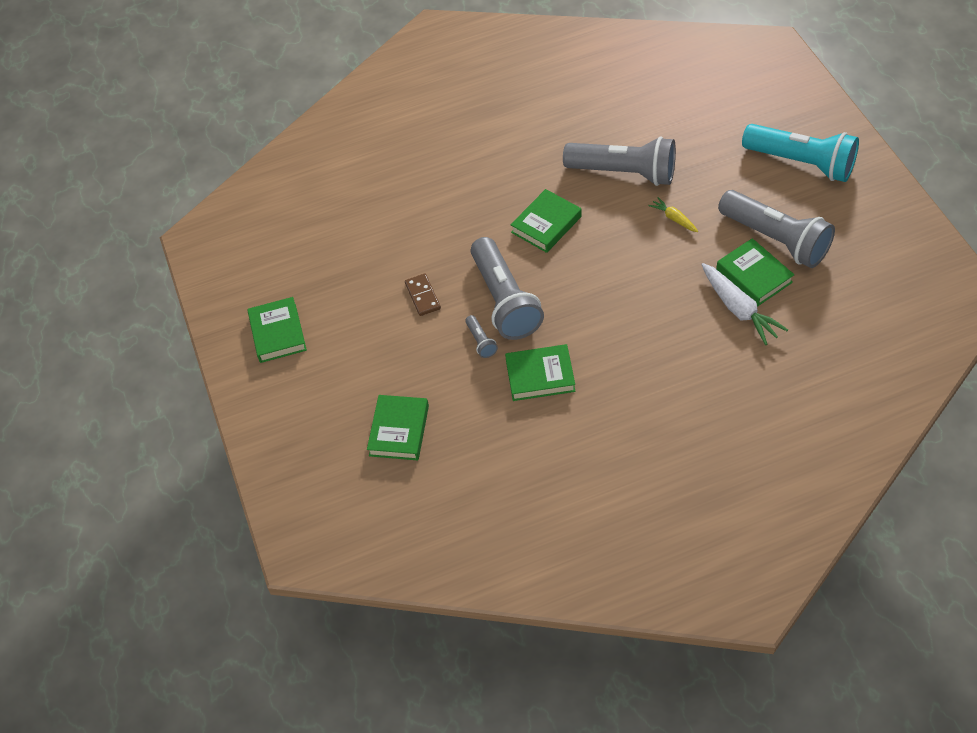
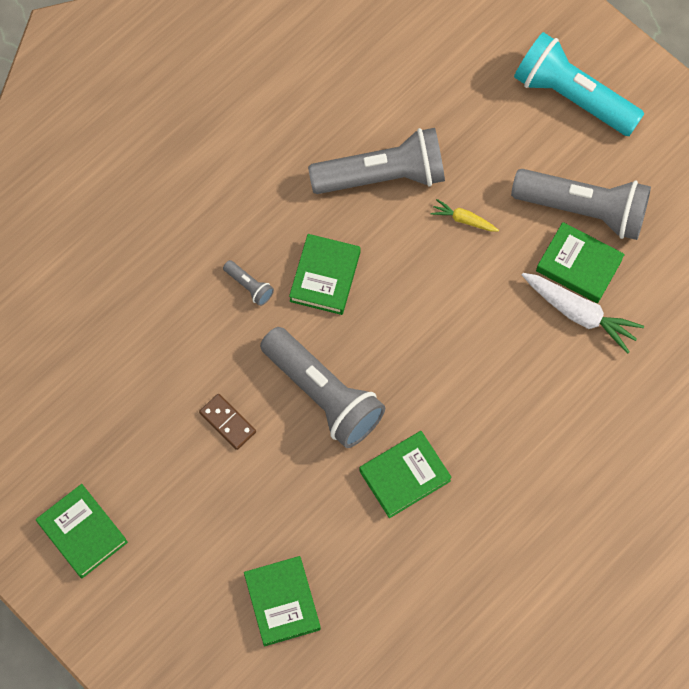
camera: 30 degrees left, 15 degrees up
grey flashlight [465,315,498,358] -> grey flashlight moved to [223,260,274,306]
turquoise flashlight [742,124,859,182] -> turquoise flashlight turned 150 degrees counterclockwise [514,32,644,136]

